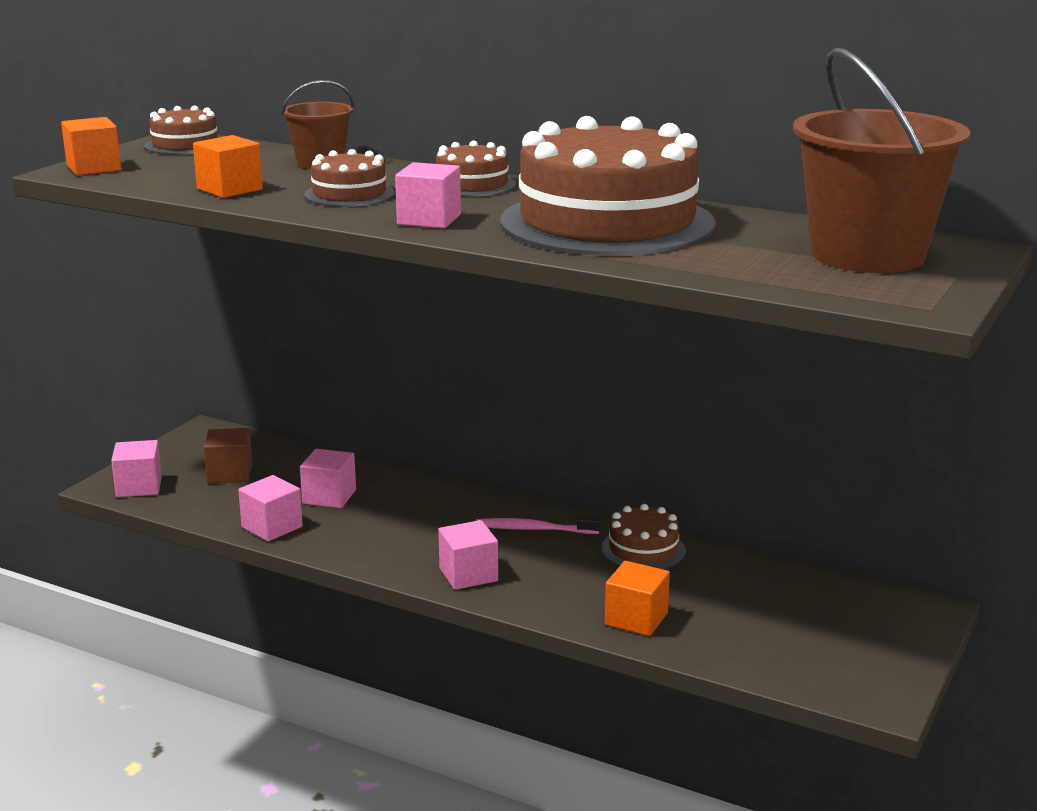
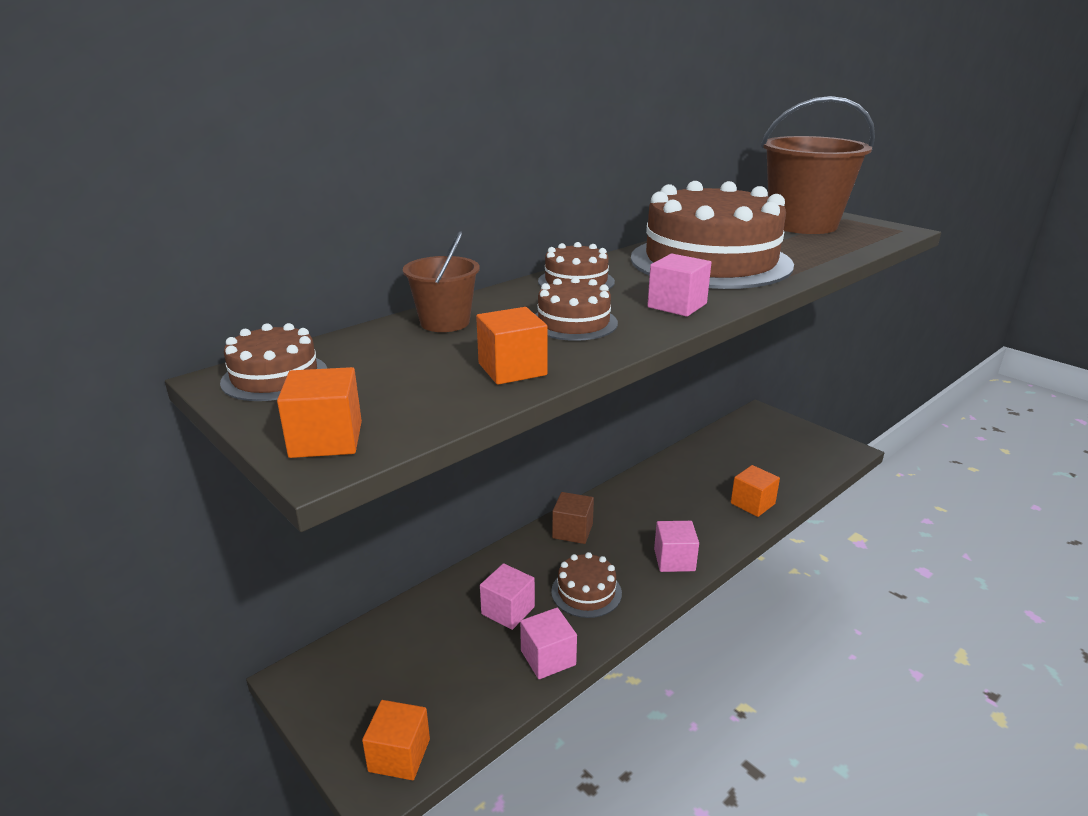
camera: 70 degrees left, 5 degrees up
pink cube [111,440,162,497] -> orange cube [362,700,430,780]
brown cube [204,428,252,483] -> brown cube moved to [552,492,594,544]
pink toothbrush [476,516,600,534] -> none
brown cake [601,504,686,569] -> brown cake moved to [551,552,622,618]

